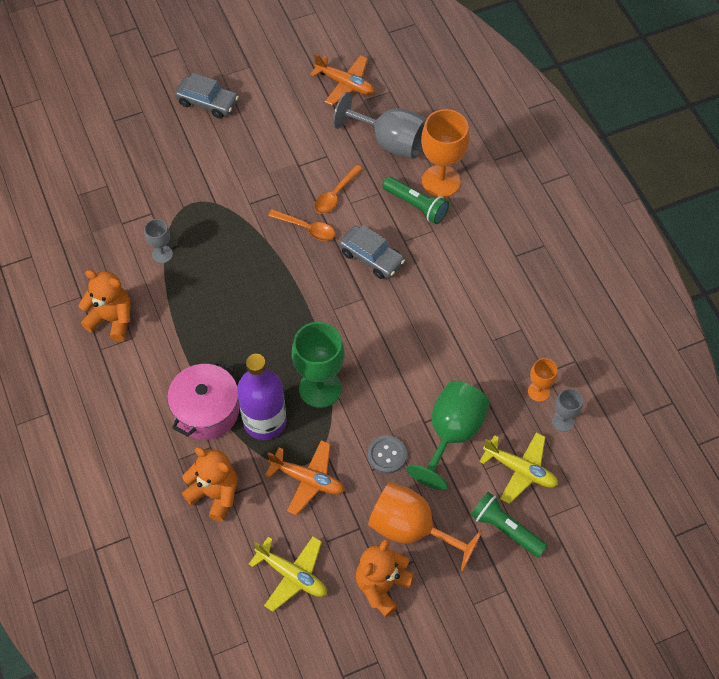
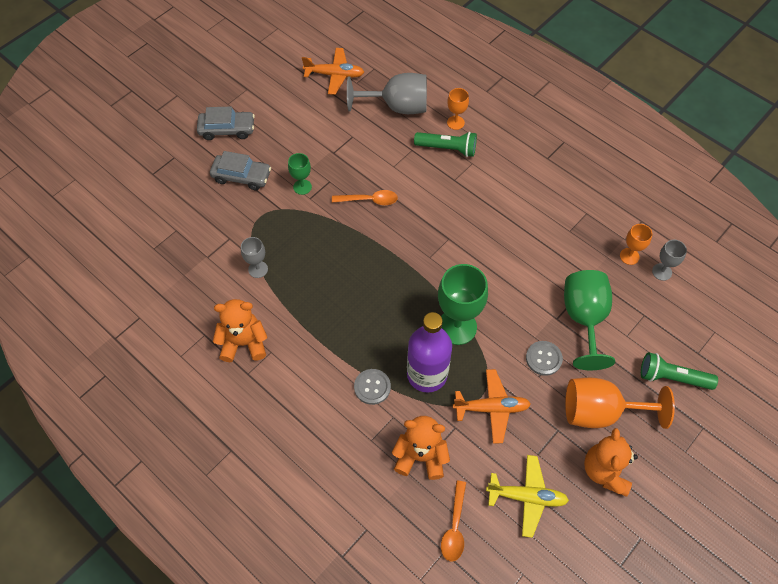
camera: 25 degrees left, 0 degrees up
pink pot [167,360,239,440] -> grey button [354,369,391,405]
orange spoon [314,165,363,214] -> orange spoon moved to [441,481,466,561]
grey car [339,225,405,279] -> grey car moved to [210,151,271,190]
orange goblet [421,109,470,198] -> orange goblet [447,88,469,130], size x0.52
yellow plane [479,432,558,504] -> none
none -> green goblet [288,153,312,195]

